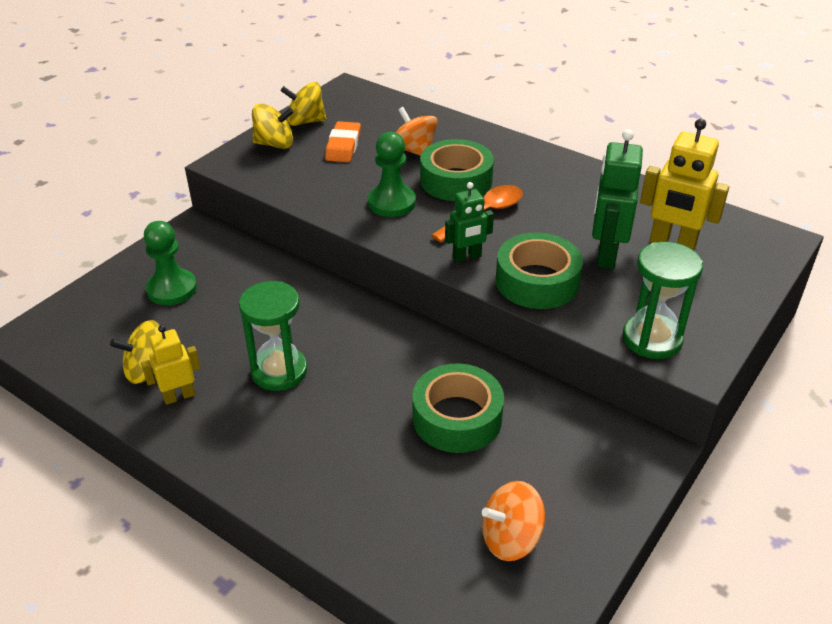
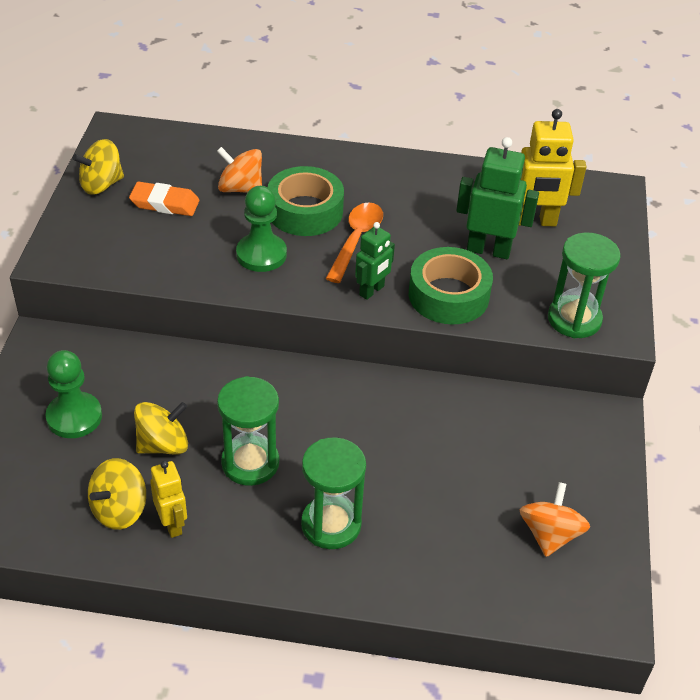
camera: 30 degrees left, 5 degrees up
yellow robot [141,325,200,405] -> yellow robot turned 120 degrees clockwise [150,461,187,538]
yellow spinning top [252,103,294,149] -> yellow spinning top moved to [134,402,188,455]
orange eraser [325,121,361,162] -> orange eraser turned 60 degrees counterclockwise [129,182,200,216]
green tape [412,364,504,453] -> none
orange spinning top [482,481,545,561] -> orange spinning top turned 150 degrees clockwise [520,482,590,557]
green robot [592,129,643,269] -> green robot turned 120 degrees clockwise [456,137,539,259]
none -> green hourglass [301,437,366,549]

